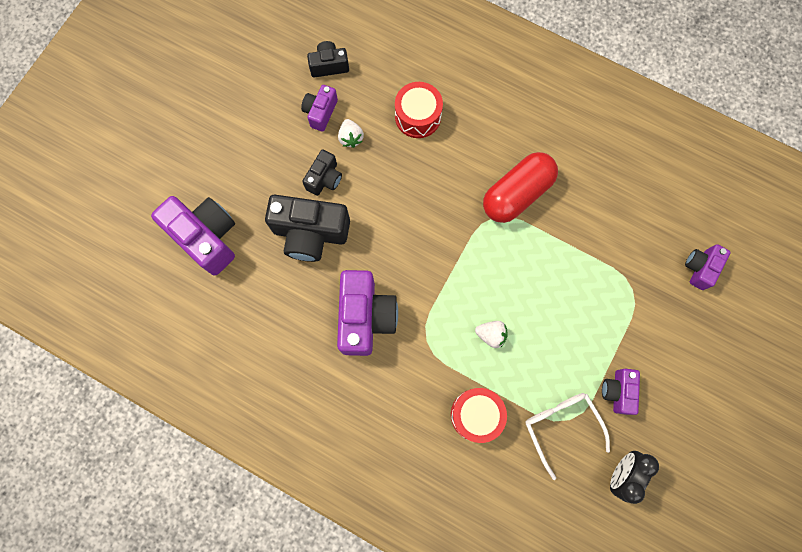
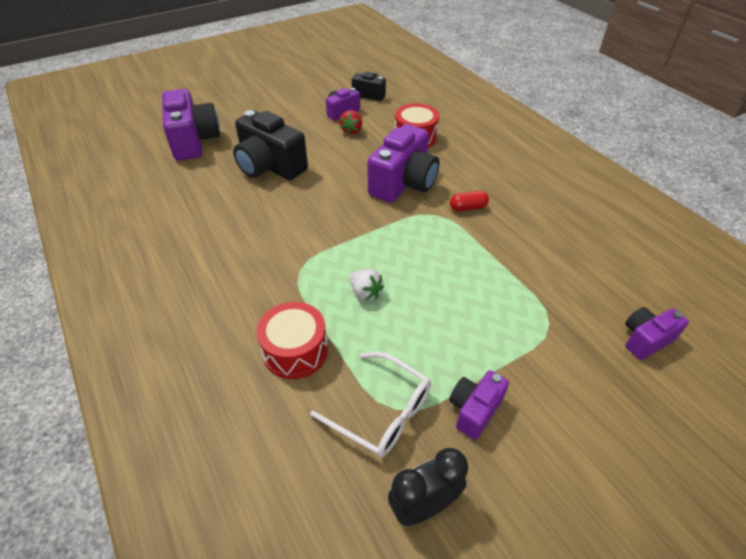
camera: 30 degrees right, 30 degrees down
black camera [302,149,342,196] -> none
purple camera [337,270,398,356] -> purple camera moved to [367,124,439,203]
white strawberry [338,119,364,148] -> red strawberry [340,110,362,134]
red capsule [483,152,558,223] -> red capsule [450,191,489,211], size x0.44
white glasses [526,393,610,480] -> white glasses turned 120 degrees clockwise [310,352,431,458]

